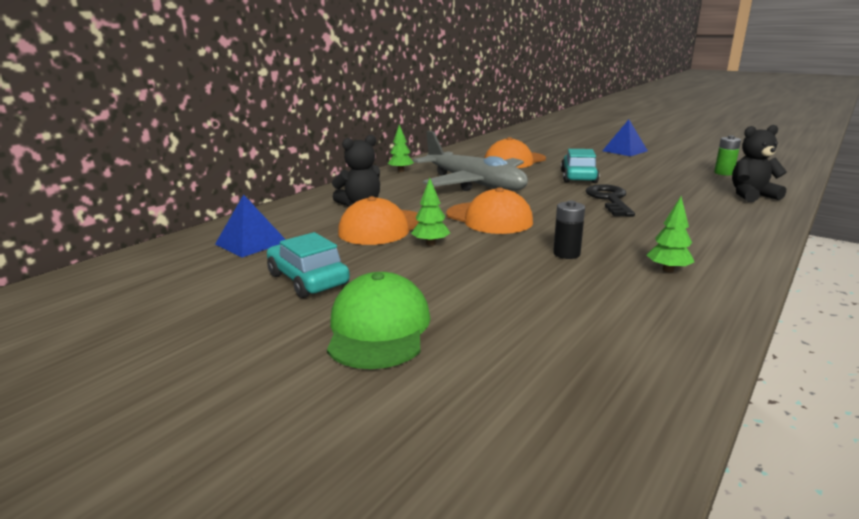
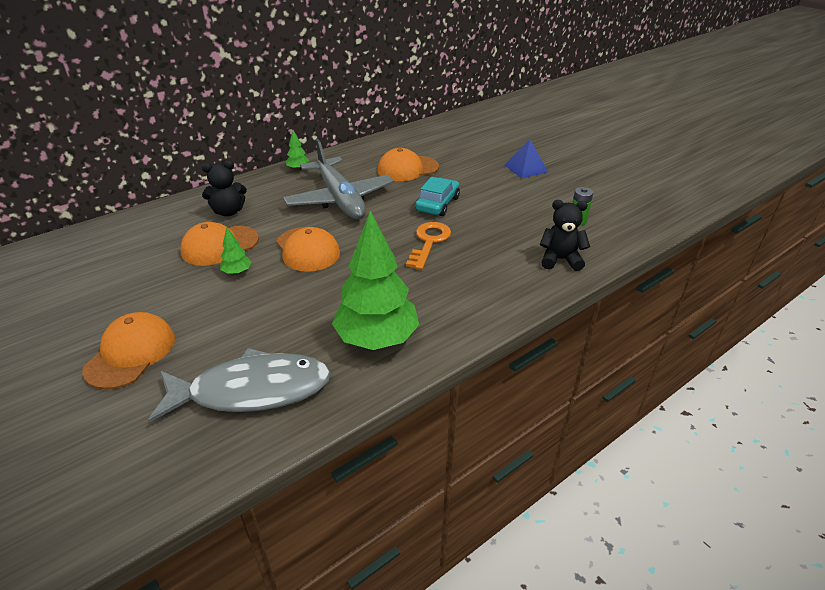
camera: 15 degrees right, 15 degrees up
blue pyramid [215,194,286,257] -> none
turquoise car [267,232,350,298] -> none
green cap [327,272,430,369] -> orange cap [82,312,175,389]
black battery [553,200,585,259] -> none
black key [586,184,635,217] -> orange key [406,222,451,270]
green tree [647,197,694,272] -> green tree [332,211,419,350], size x2.39
none -> grey fish [148,348,331,423]

